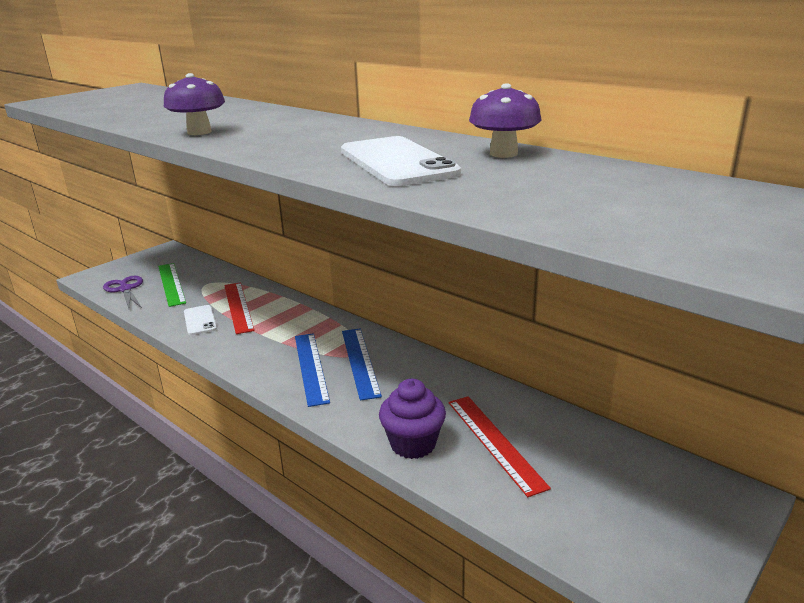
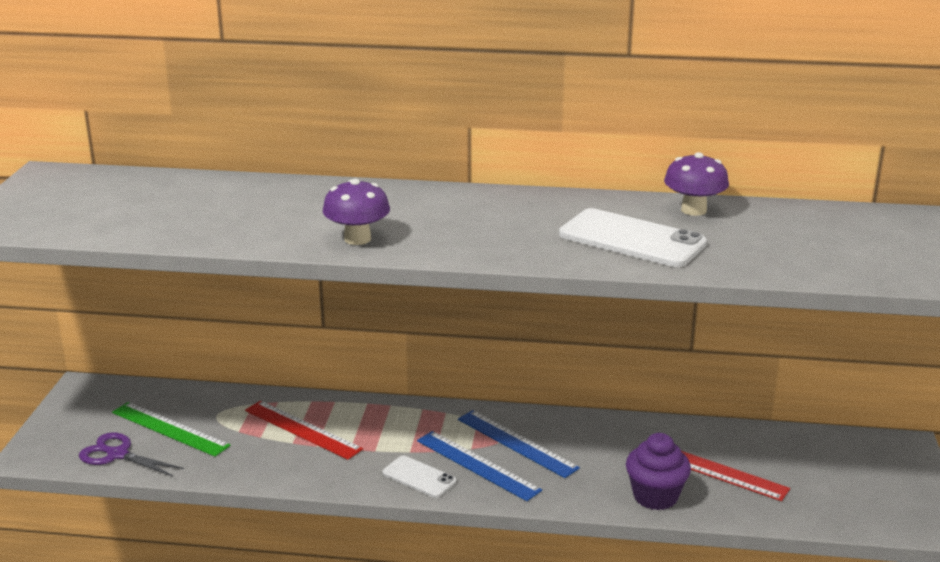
camera: 35 degrees left, 0 degrees up
white phone [184,305,217,335] -> white phone moved to [382,456,457,498]

